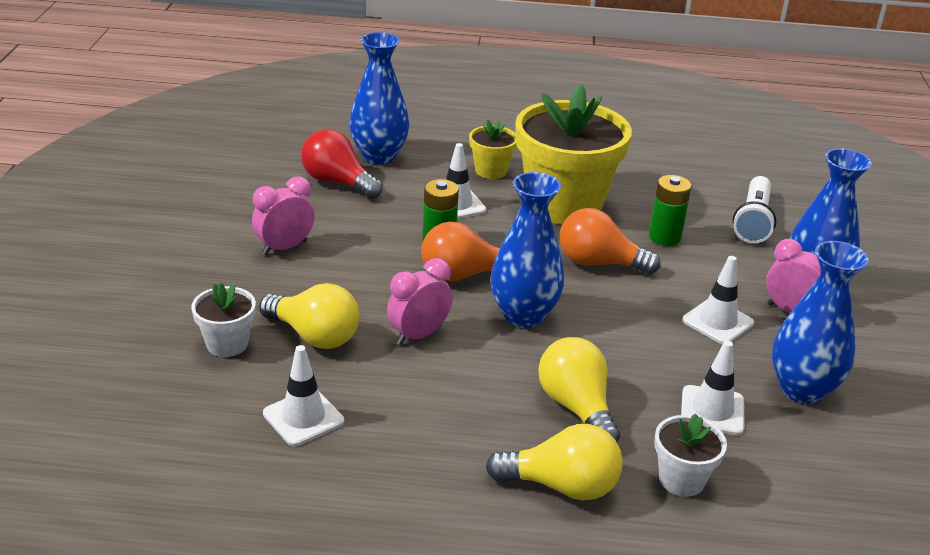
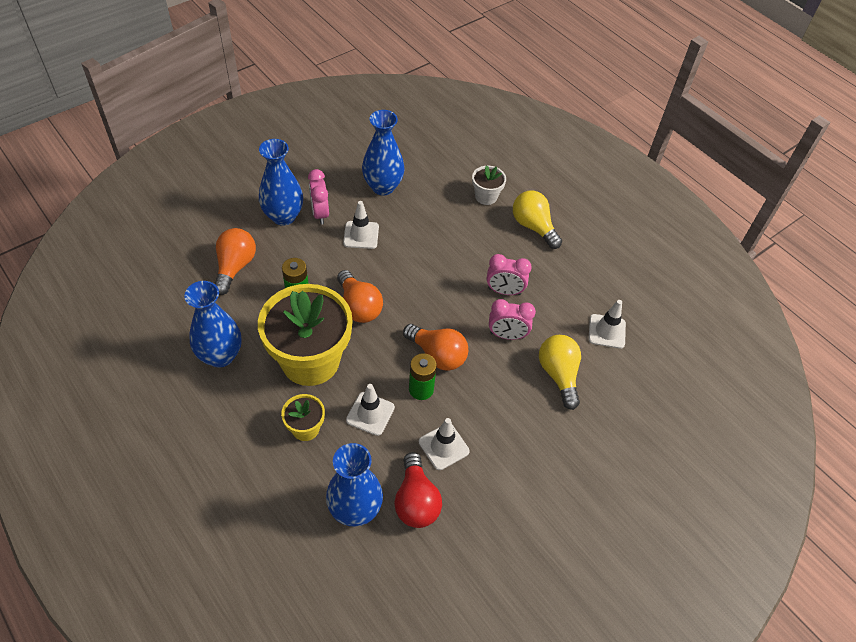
camera: 135 degrees left, 20 degrees up
white flower pot [191,283,256,357] -> none
pink clock [252,176,315,255] -> pink clock moved to [487,254,532,295]
blue vase [491,172,564,328] -> blue vase moved to [184,281,242,367]
yellow light bulb [538,337,620,442] -> none
white traffic cone [681,341,745,435] -> white traffic cone moved to [419,418,470,470]
white flashlight [733,176,776,243] -> orange light bulb [215,228,256,295]

